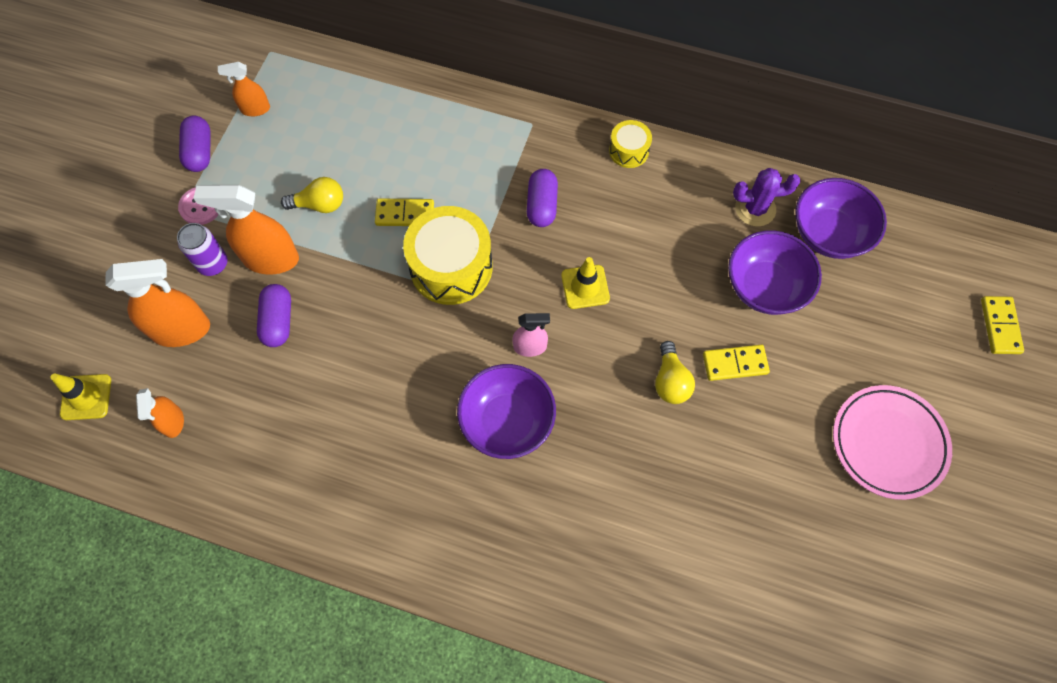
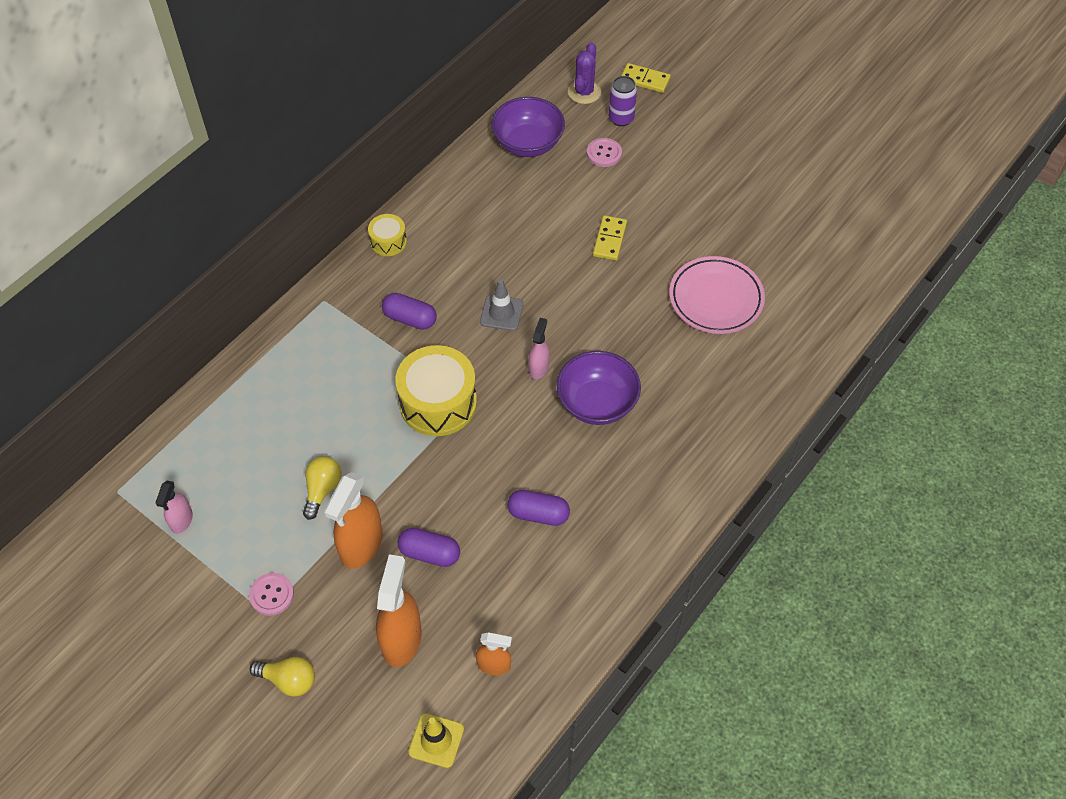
camera: 70 degrees left, 10 degrees down
purple can [177,223,228,276] -> purple can moved to [609,76,637,126]
purple capsule [179,116,210,172] -> purple capsule moved to [507,490,570,526]
orange spray bottle [218,62,270,116] -> pink spray bottle [155,481,193,534]
yellow domino [375,199,434,226] -> none
yellow traffic cone [561,257,610,309] -> grey traffic cone [480,279,523,331]
yellow light bulb [655,341,695,404] -> yellow light bulb moved to [250,657,315,697]
purple bowl [728,230,822,315] -> none
purple cactus [733,168,801,227] -> purple cactus moved to [568,42,601,104]
pink plate [833,385,952,500] -> pink plate moved to [669,256,765,334]
none -> pink button [587,138,622,167]

